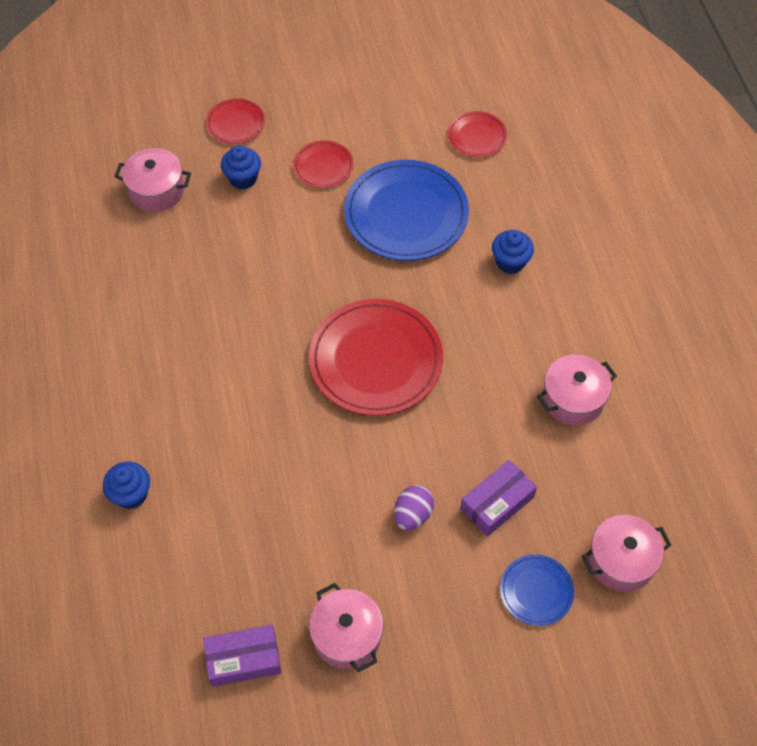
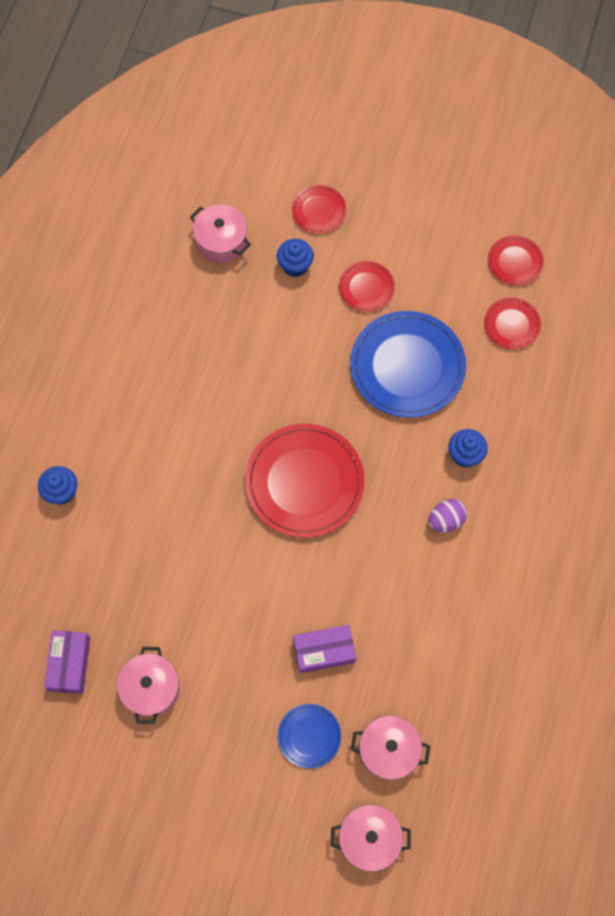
camera: 30 degrees right, 10 degrees up
purple box [203,625,281,687] -> purple box turned 75 degrees clockwise [44,630,90,694]
purple egg [394,485,434,530] -> purple egg moved to [429,499,467,532]
pink pot [537,355,617,425] -> pink pot moved to [331,804,411,872]
none -> red plate [488,235,544,285]

